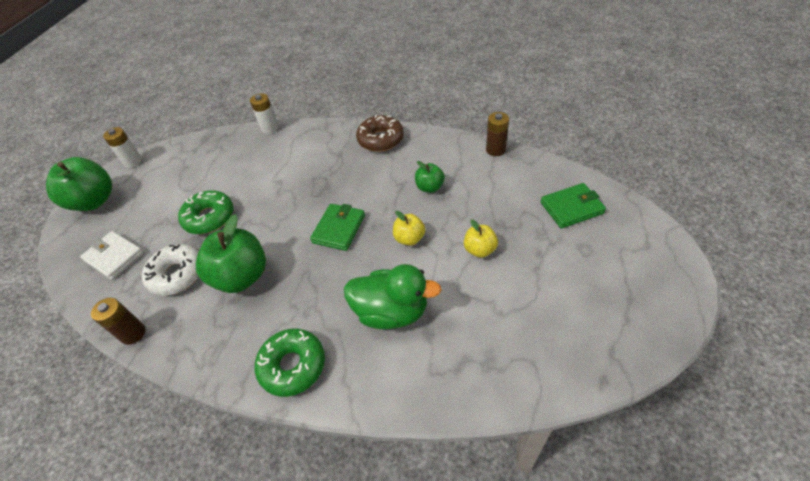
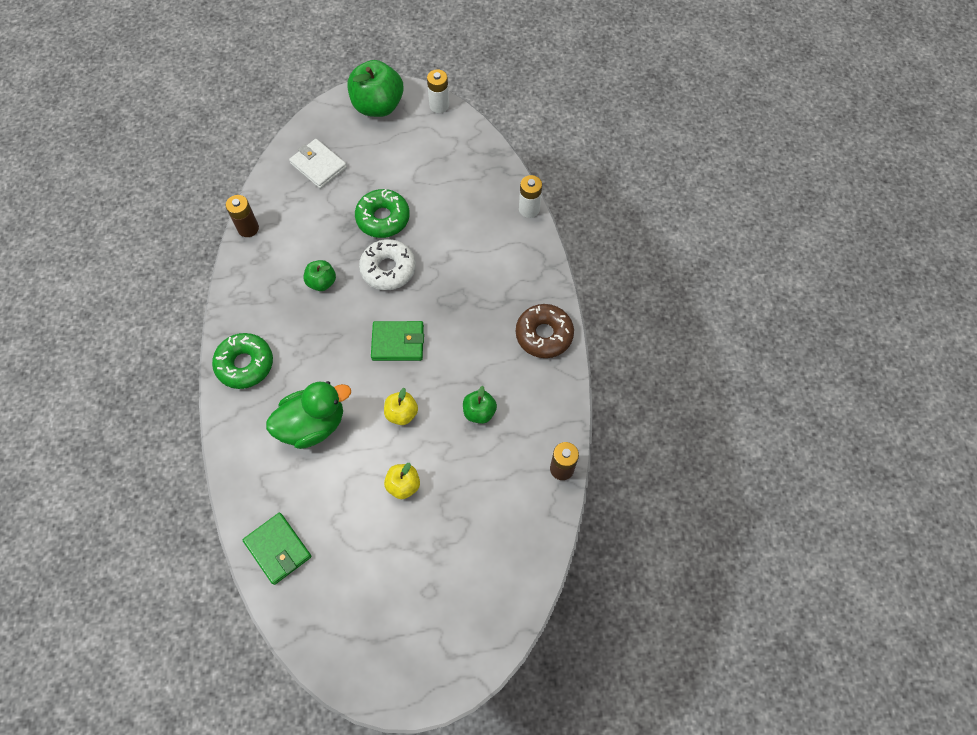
camera: 65 degrees right, 15 degrees up
white wallet [80,231,144,280] -> white wallet turned 60 degrees counterclockwise [289,139,347,189]
white donut [142,244,199,296] -> white donut moved to [359,239,416,290]
green apple [196,214,266,293] -> green apple [304,260,336,291], size x0.52
green duck [344,264,442,329] -> green duck turned 105 degrees counterclockwise [266,381,351,449]
green wallet [541,183,606,228] -> green wallet moved to [243,513,311,585]

